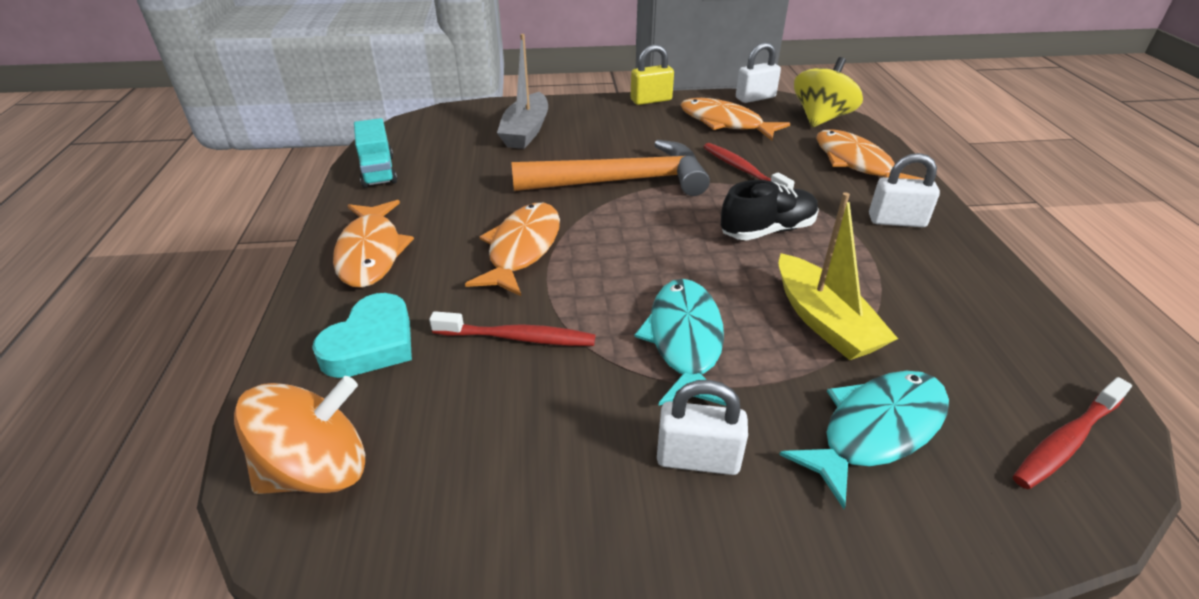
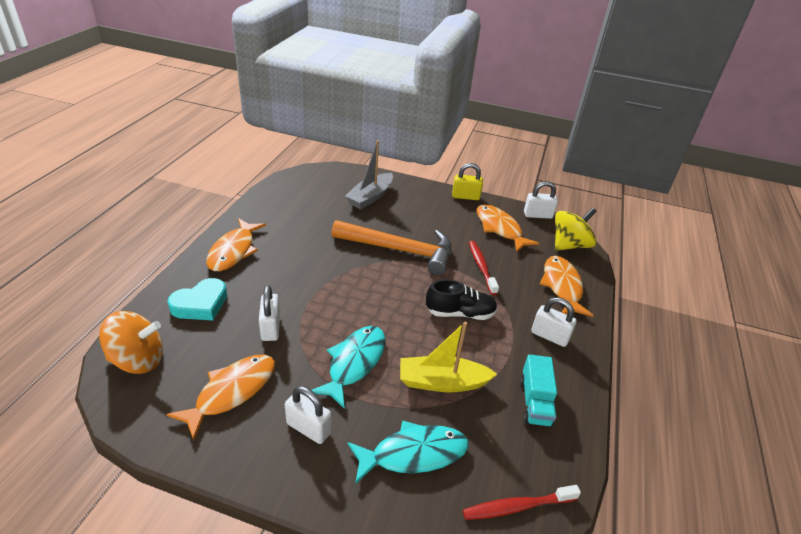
camera: 20 degrees right, 0 degrees up
turquoise truck [354,118,397,188] -> turquoise truck moved to [520,354,557,427]
red toothbrush [429,311,596,346] -> white padlock [259,285,280,341]
orange fish [465,203,560,296] -> orange fish moved to [166,355,275,441]
yellow boat [779,192,898,360] -> yellow boat turned 90 degrees clockwise [400,322,497,392]

